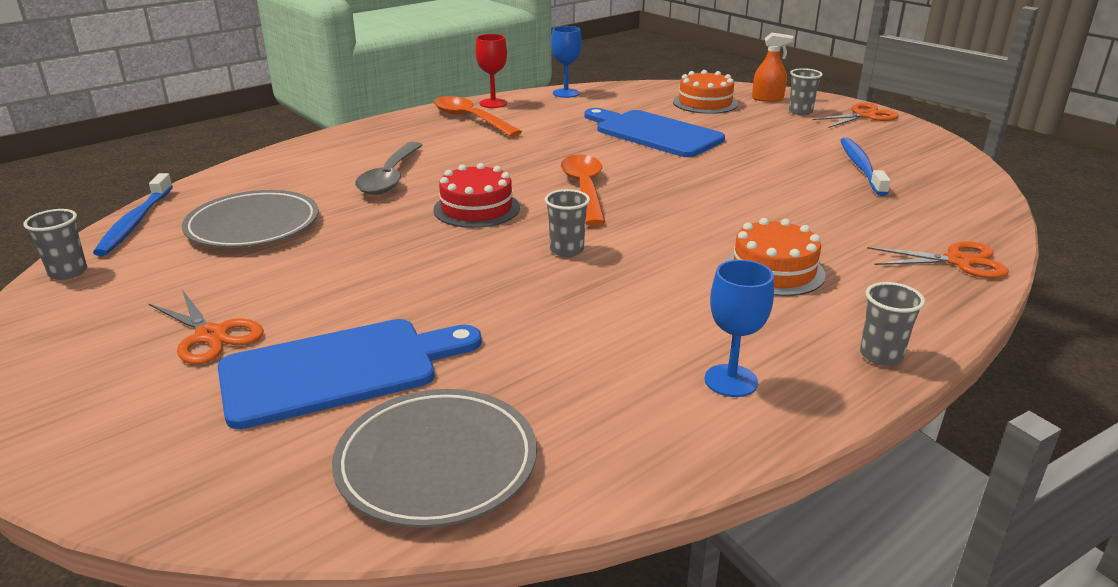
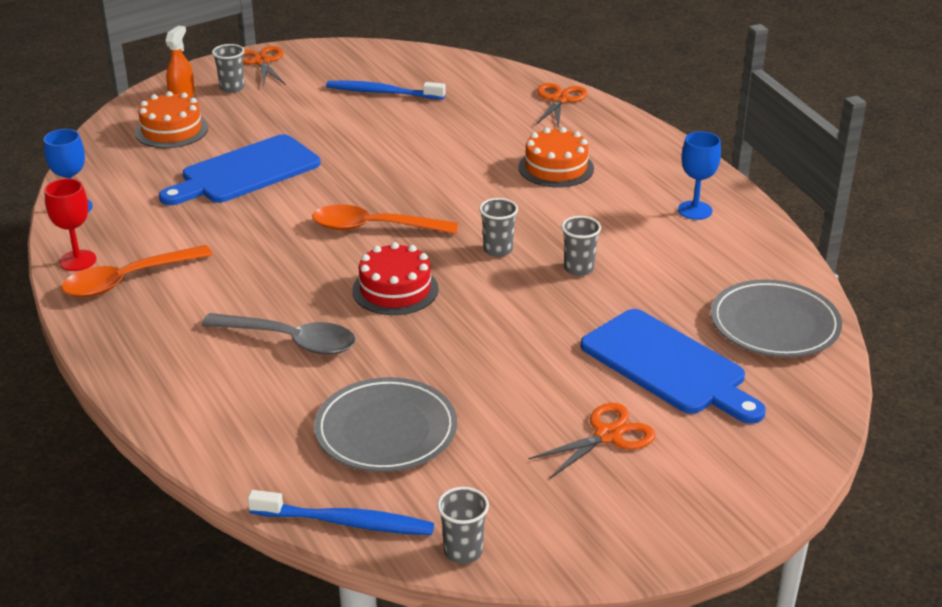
camera: 80 degrees left, 5 degrees up
blue cutting board [218,319,482,429] -> blue cutting board turned 150 degrees clockwise [581,309,766,424]
grey cup [860,282,925,366] -> grey cup moved to [561,216,601,276]

